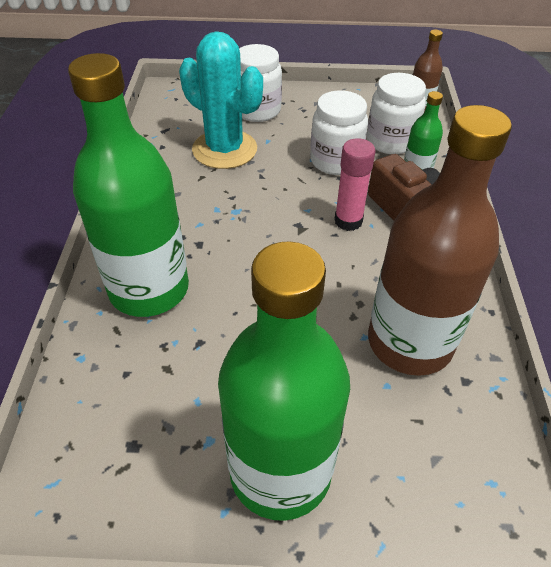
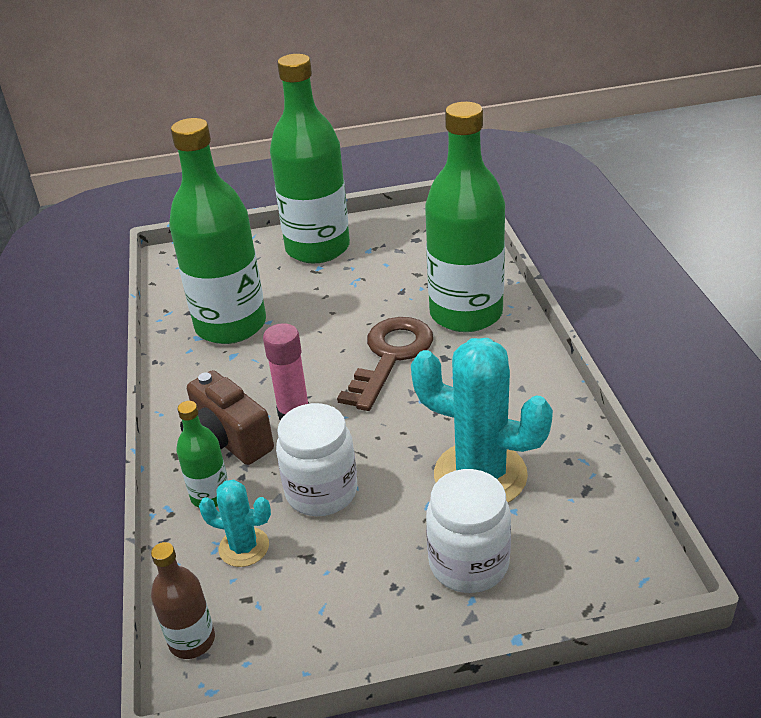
camera: 170 degrees right, 10 degrees down
white jar [367,73,426,154] -> turquoise cactus [199,479,271,567]
brown bottle [368,105,512,376] -> green bottle [169,118,266,344]
none -> brown key [337,317,433,411]

